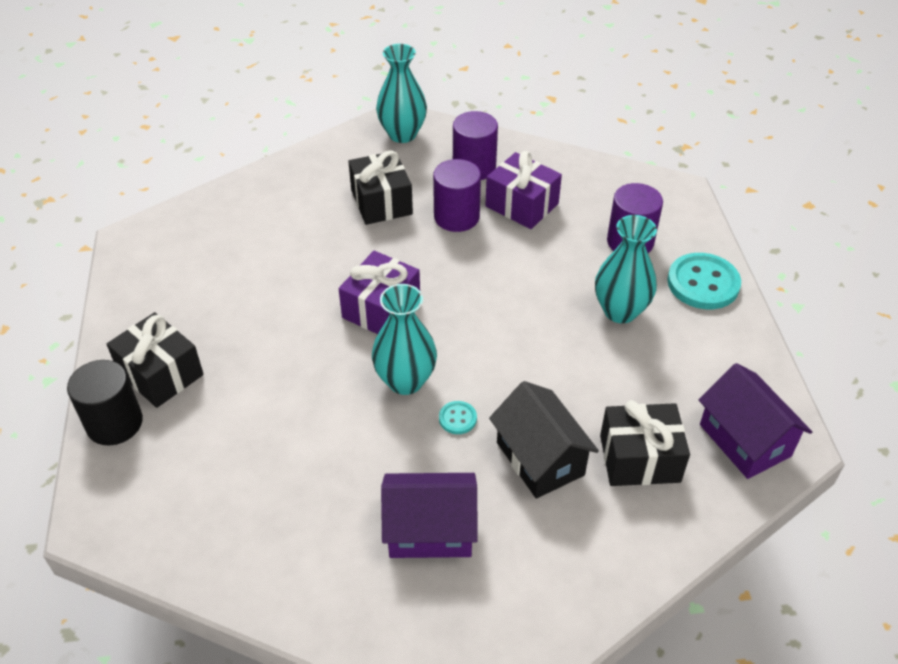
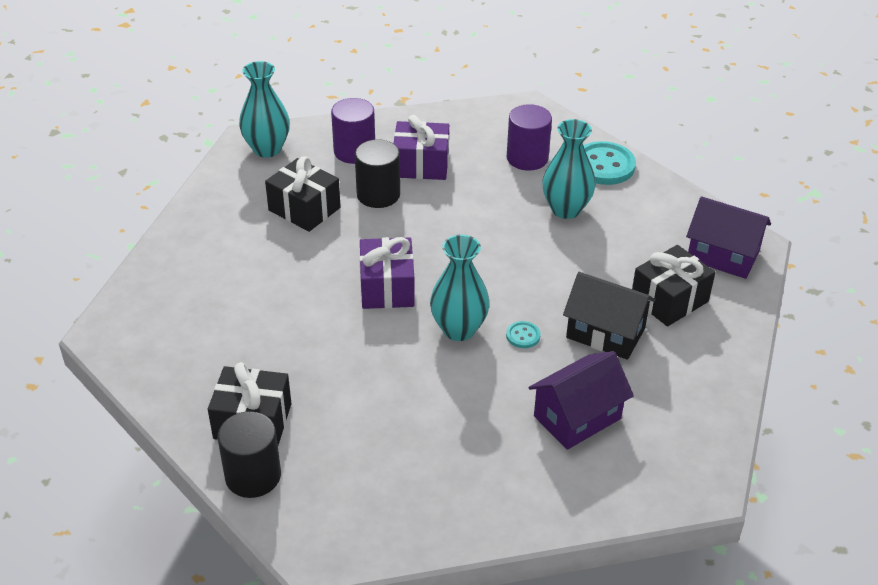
camera: 35 degrees left, 5 degrees down
purple cylinder [433,159,481,232] -> black cylinder [355,139,400,208]

